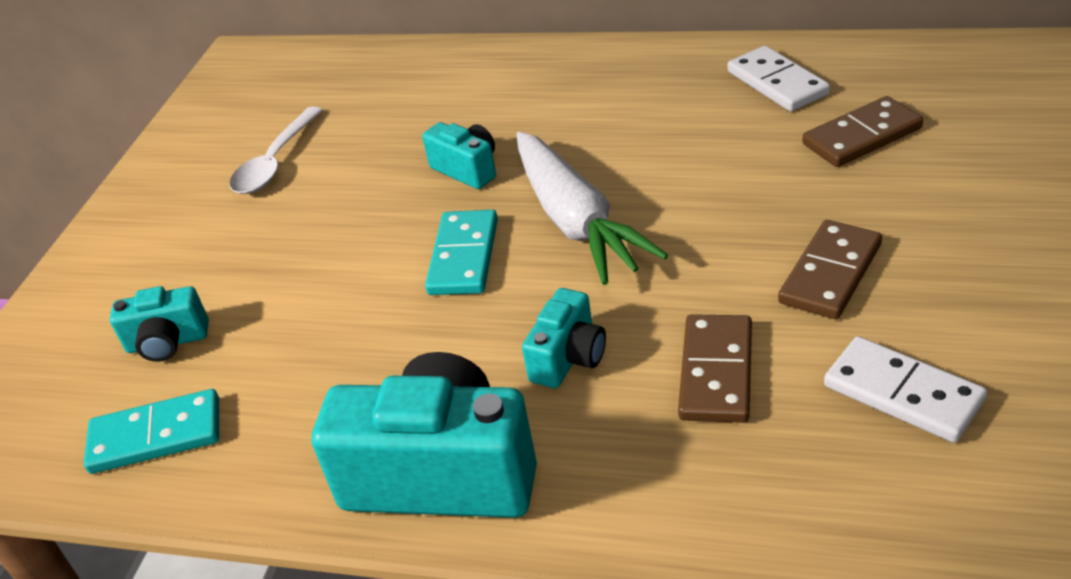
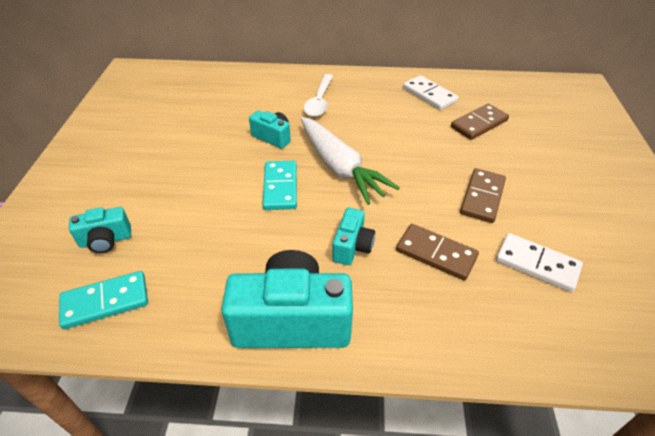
camera: 15 degrees left, 5 degrees up
white spoon [229,107,323,194] -> white spoon moved to [304,74,333,117]
brown domino [678,314,752,423] -> brown domino turned 60 degrees counterclockwise [396,224,479,280]

